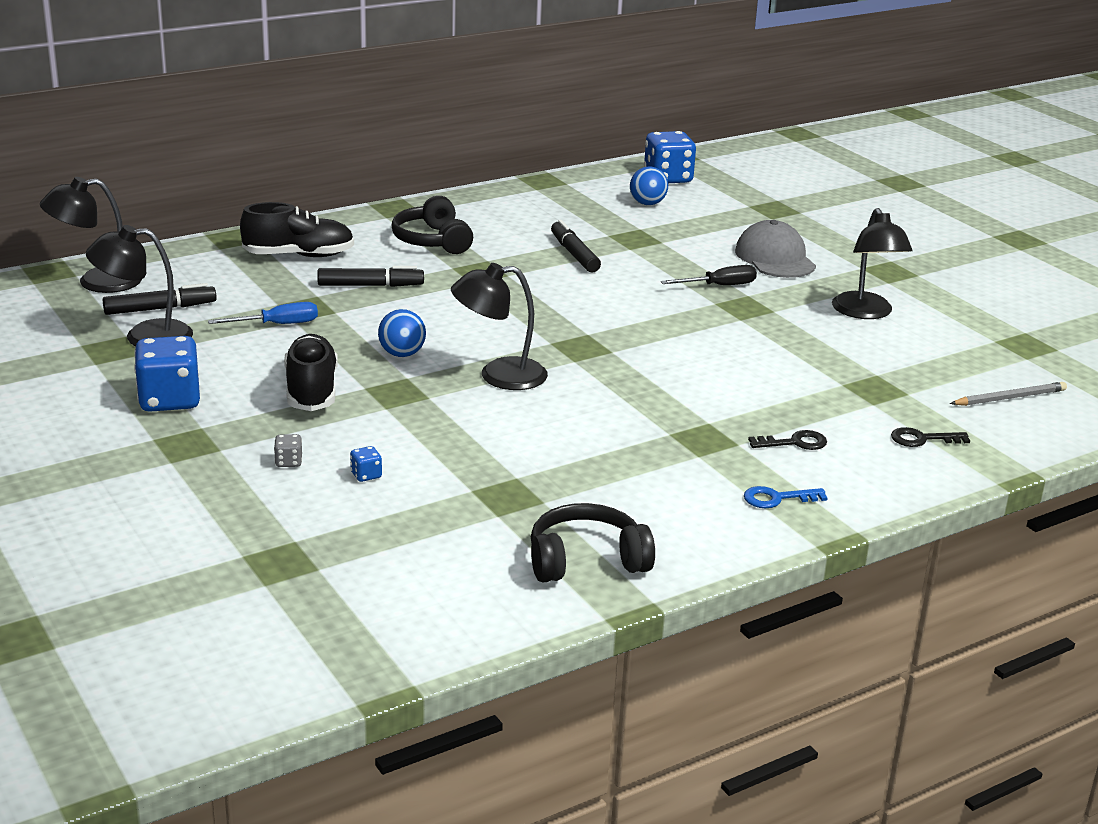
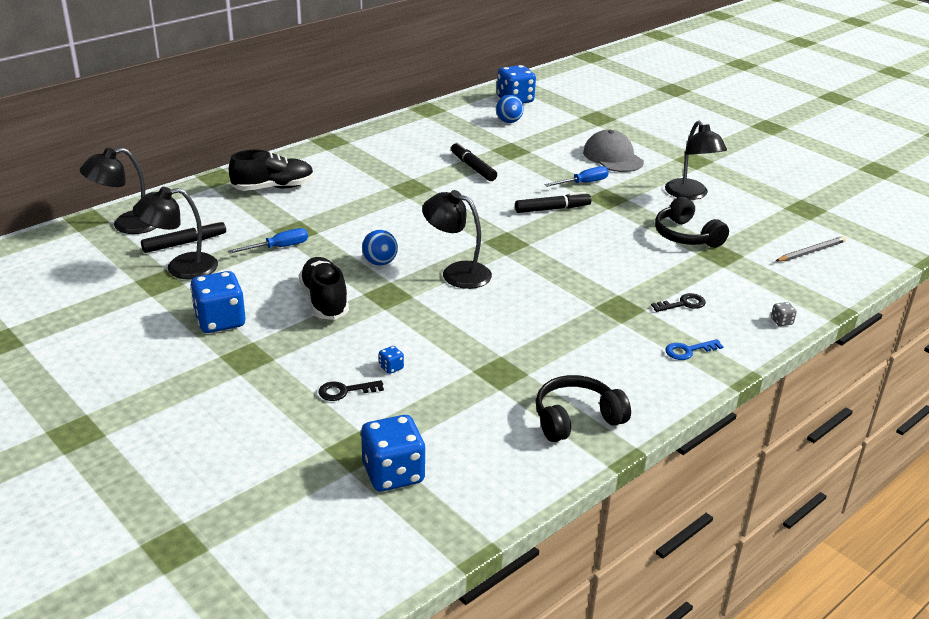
camera: 10 degrees left, 5 degrees up
grey dice [274,434,302,467] -> grey dice moved to [771,302,797,326]
black marker [317,266,424,287] -> black marker moved to [515,192,592,213]
black headphones [391,196,473,254] -> black headphones moved to [655,197,729,248]
black lamp [451,263,548,390] -> black lamp turned 45 degrees clockwise [422,190,492,289]
black screwdriver [661,265,757,285] -> blue screwdriver [545,166,609,187]
black key [891,427,970,447] -> black key moved to [319,380,384,401]
none -> blue dice [361,415,426,491]

